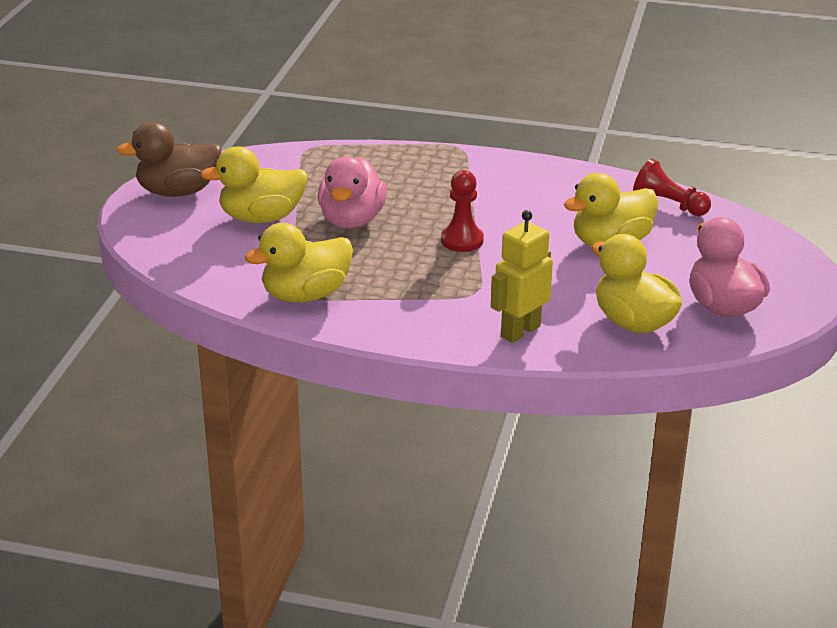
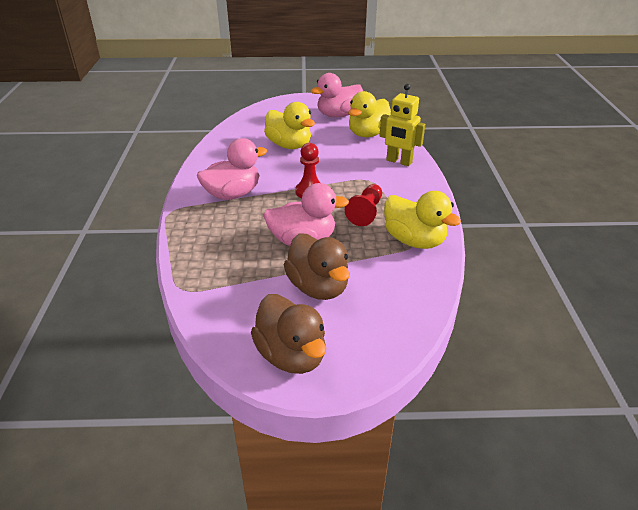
camera: 105 degrees left, 5 degrees up
yellow duck [200,146,307,223] -> brown duck [284,233,350,300]
red pawn [633,159,711,216] -> red pawn moved to [345,184,382,226]
none -> pink duck [197,138,267,200]

